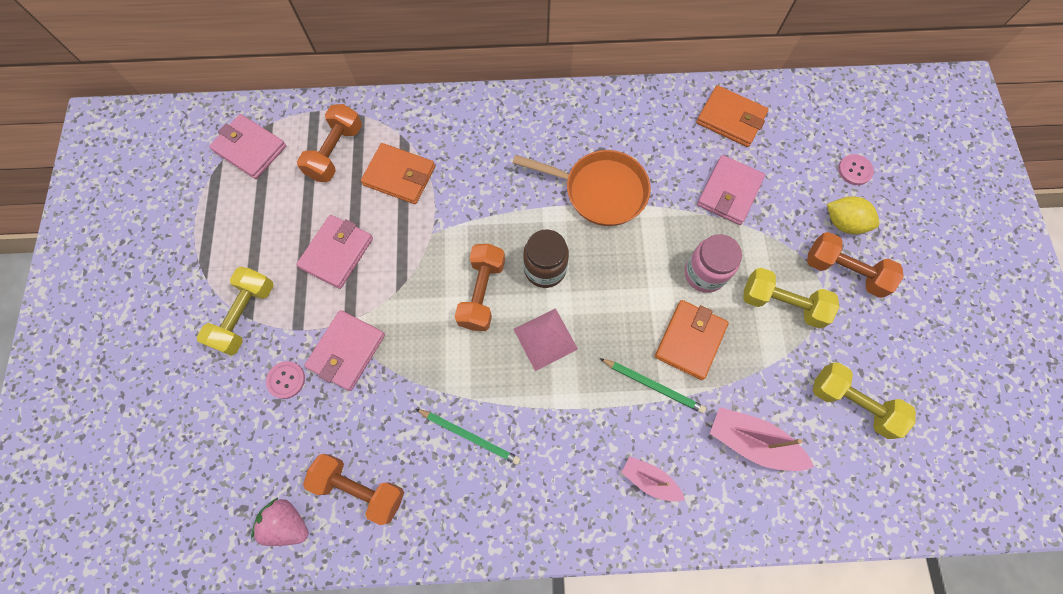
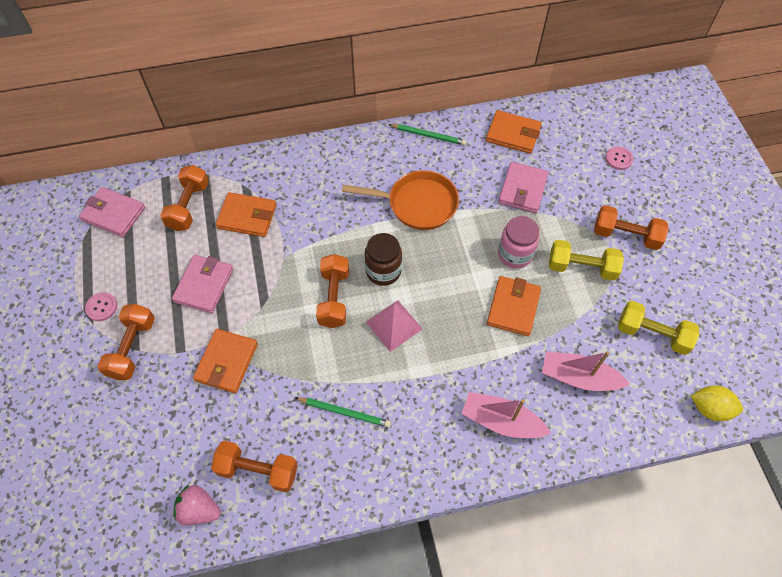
camera: 10 degrees left, 10 degrees down
yellow dumbbell [197,267,274,356] -> orange dumbbell [97,304,155,380]
pink button [266,361,305,399] -> pink button moved to [85,292,117,321]
pink wallet [304,310,385,391] -> orange wallet [193,329,258,393]
green pencil [600,358,706,413] -> green pencil moved to [388,124,467,145]
pink boat [621,456,685,502] -> pink boat [462,392,551,438], size x1.58
yellow lemon [827,196,879,234] -> yellow lemon moved to [691,385,743,421]

